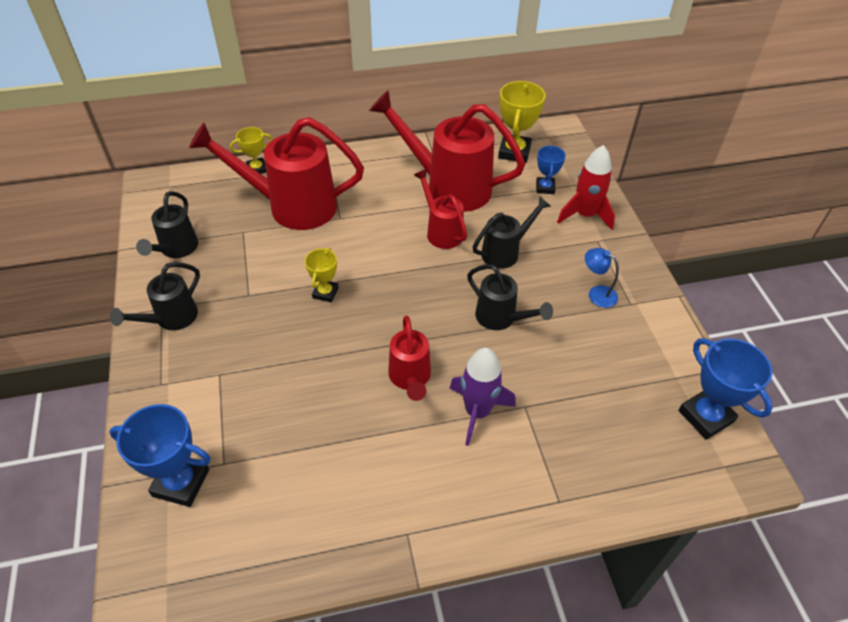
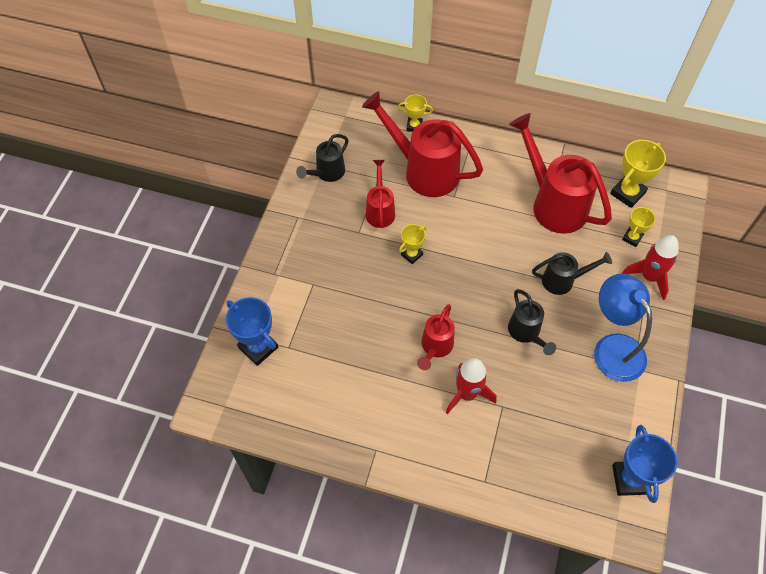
camera: 30 degrees right, 10 degrees up
black watering can [110,262,200,330] -> none
red watering can [414,169,467,249] -> red watering can moved to [366,160,395,228]
purple rocket [450,348,516,446] -> red rocket [446,358,497,414]
blue trophy [536,145,566,194] -> yellow trophy [622,207,655,247]
blue lamp [585,248,619,308] -> blue lamp [594,273,652,382], size x2.14

